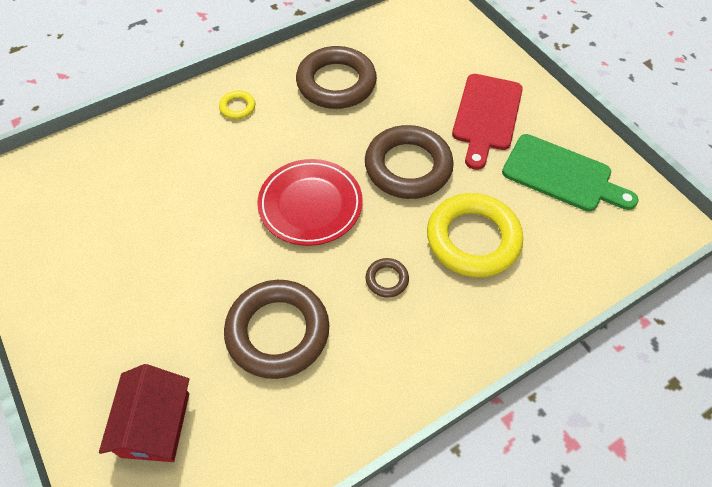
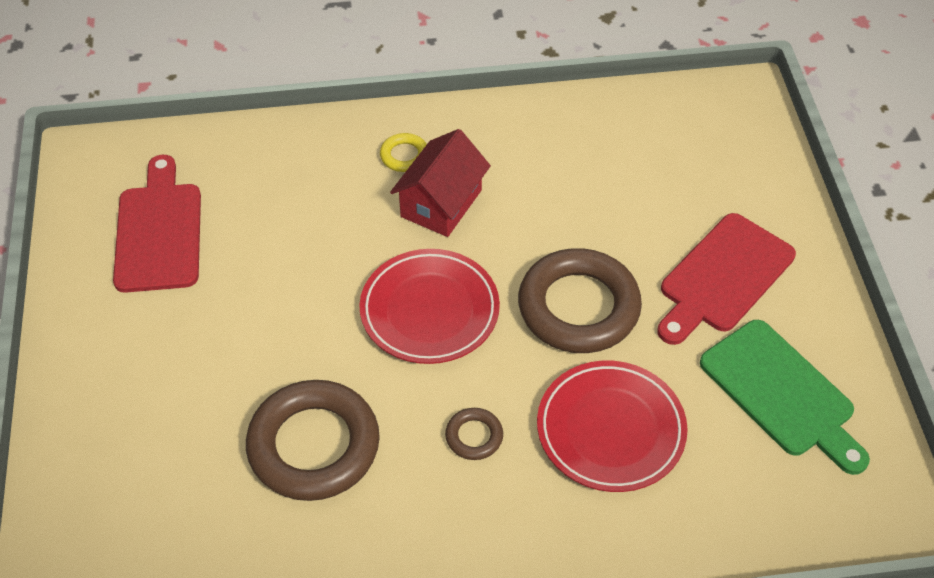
camera: 25 degrees right, 5 degrees down
red house [99,364,189,462] -> red house moved to [390,129,491,237]
brown ring [296,46,377,109] -> none
yellow ring [427,193,523,277] -> red plate [537,361,687,492]
none -> red cutting board [113,155,201,293]

